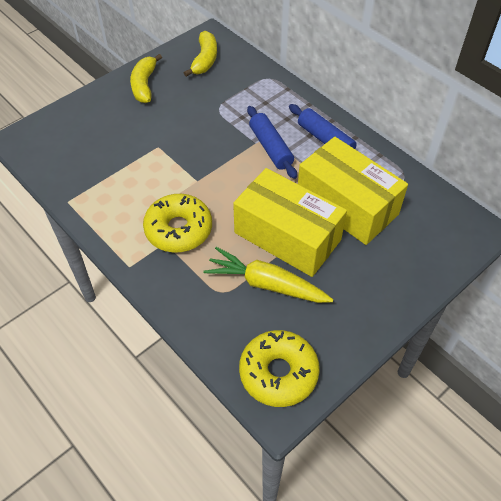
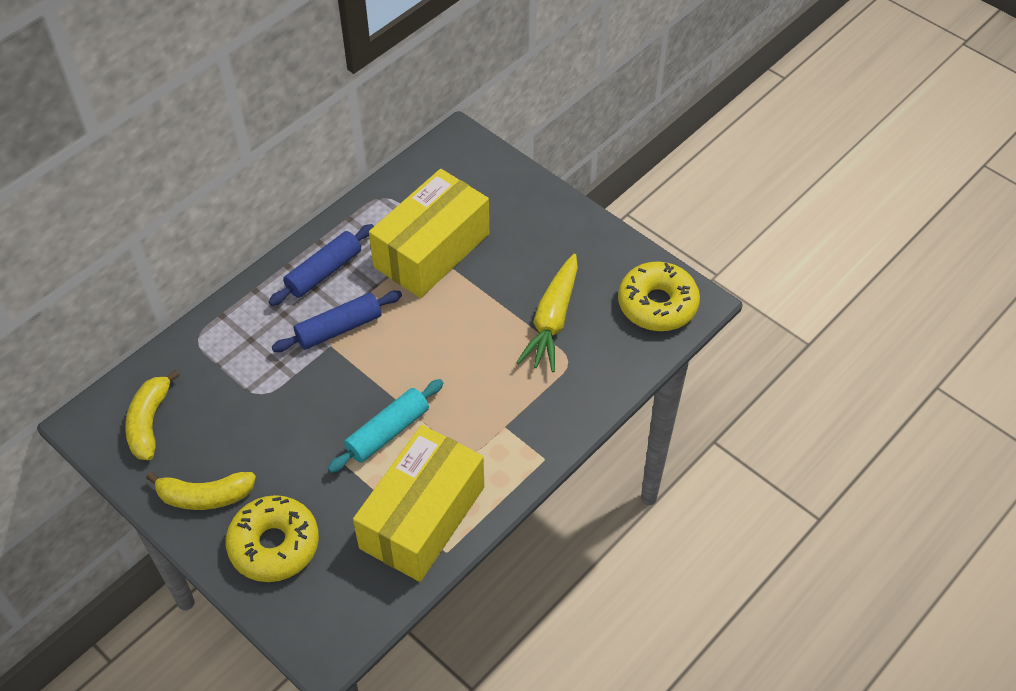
camera: 95 degrees left, 0 degrees up
yellow donut [143,194,212,253] -> yellow donut moved to [226,495,319,582]
yellow banana [184,31,217,77] -> yellow banana turned 90 degrees counterclockwise [125,370,180,460]
yellow box [233,168,347,277] -> yellow box moved to [353,425,484,582]
none -> turquoise rolling pin [328,379,444,473]

